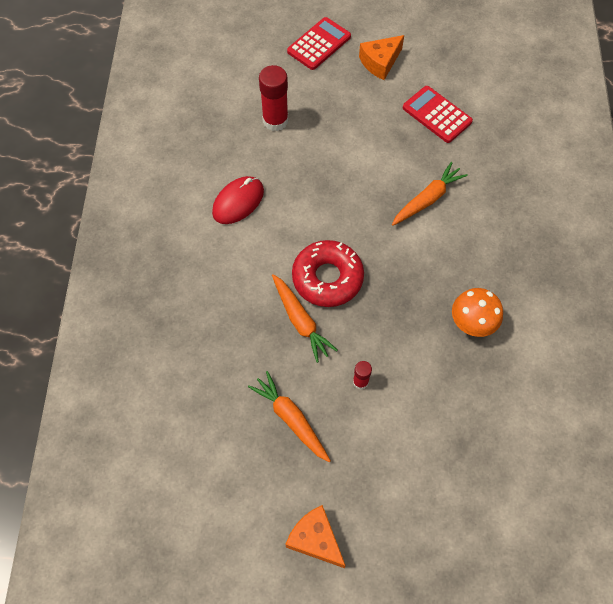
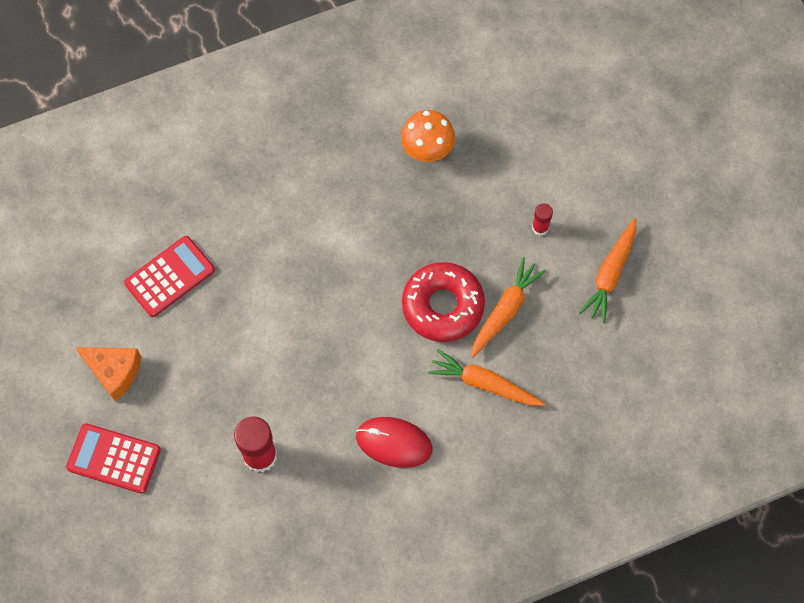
camera: 115 degrees left, 5 degrees up
orange cheese [285,505,346,568] -> none
orange carrot [392,162,468,226] -> orange carrot moved to [428,349,545,406]
red calculator [403,86,473,143] -> red calculator turned 150 degrees counterclockwise [124,236,215,317]

